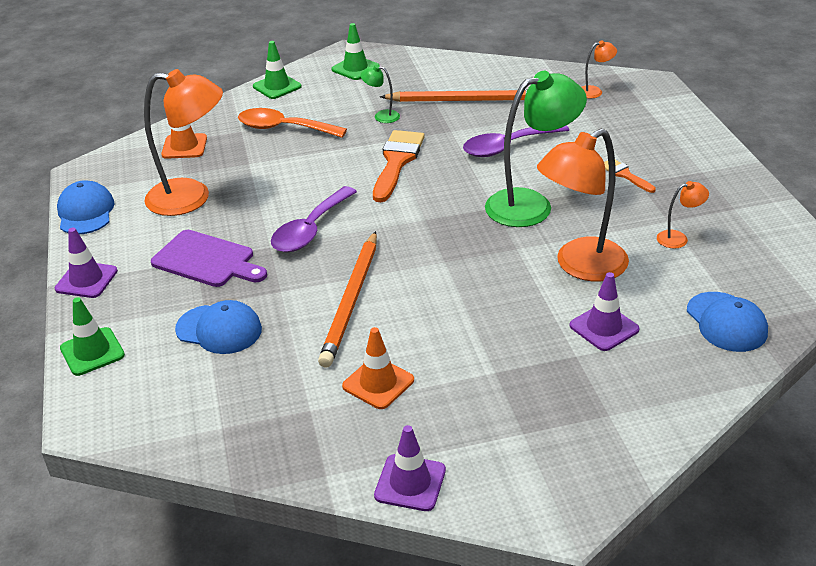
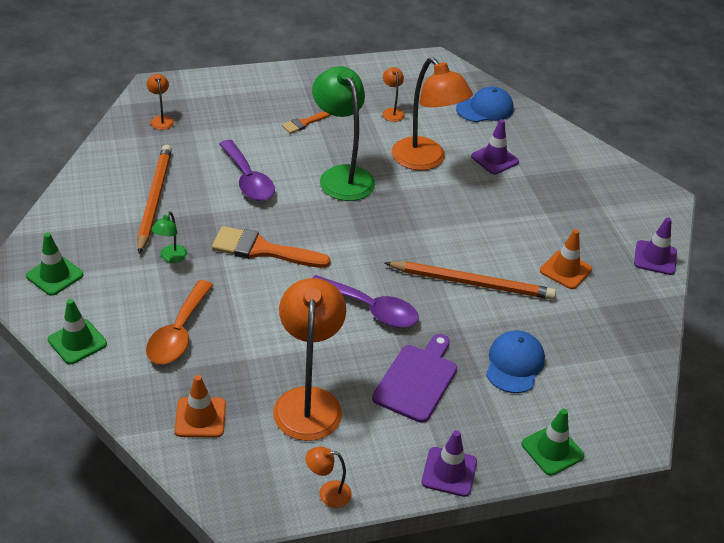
camera: 95 degrees left, 5 degrees up
blue cap [57,180,115,234] -> orange lamp [305,447,352,508]

